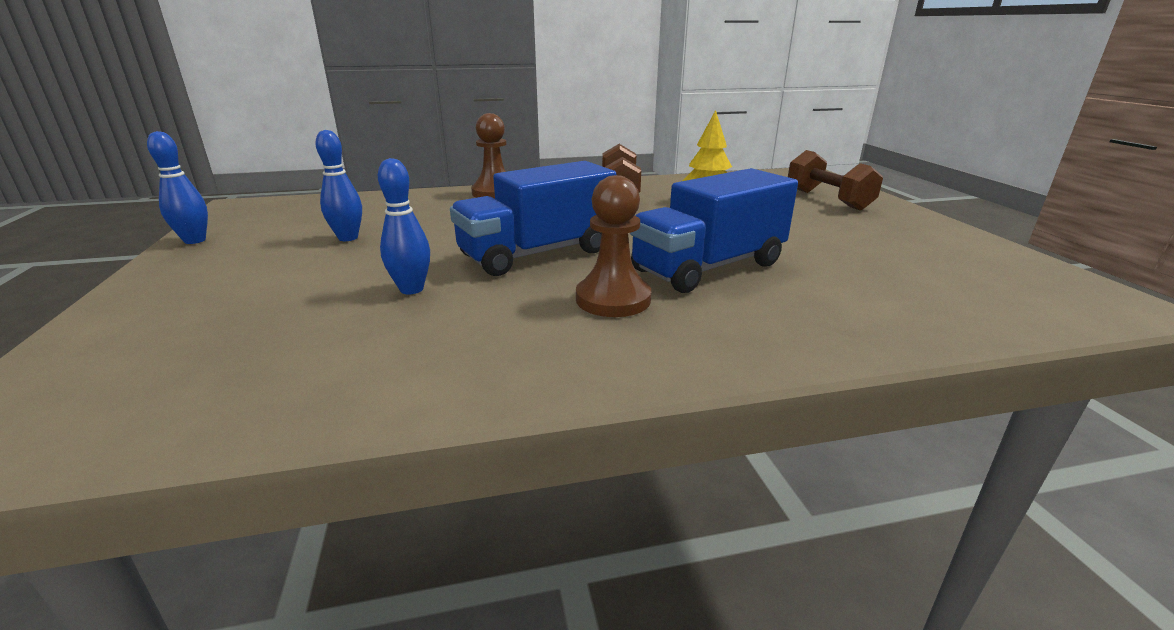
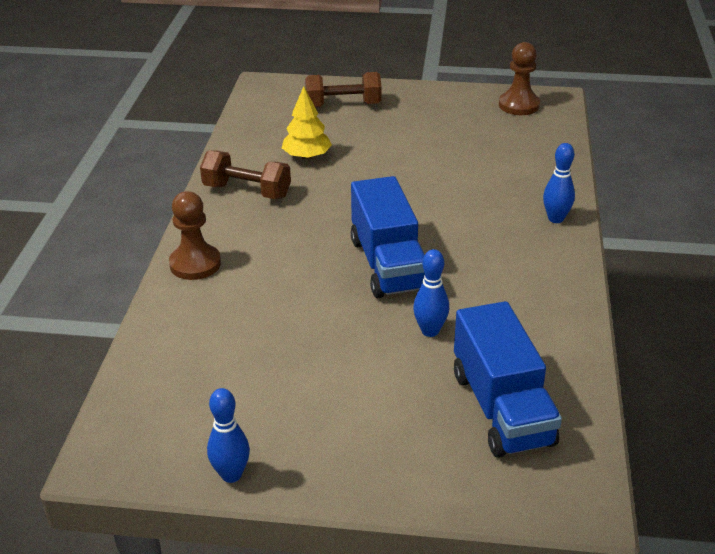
camera: 70 degrees left, 10 degrees up
blue bowling pin [315,130,362,241] -> blue bowling pin moved to [543,143,575,223]
brown pawn [576,175,651,317] -> brown pawn moved to [499,42,540,115]
blue truck [630,168,798,293] -> blue truck moved to [454,301,562,458]

